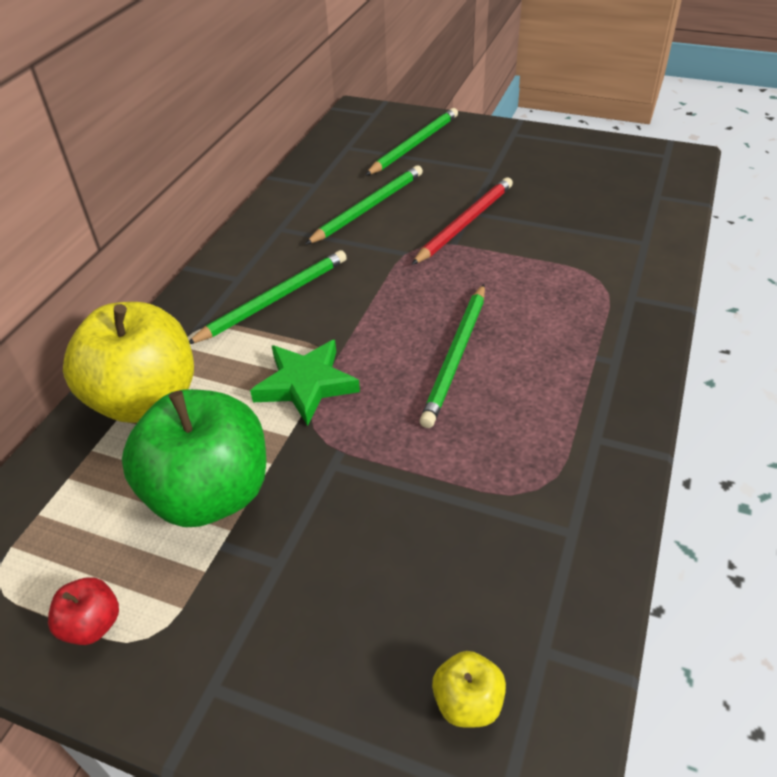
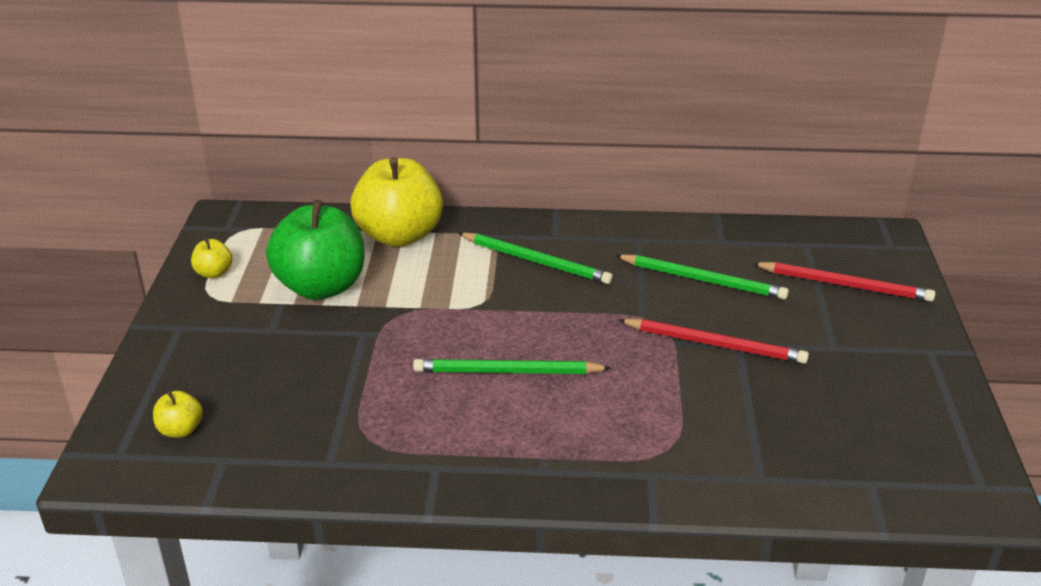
camera: 70 degrees right, 10 degrees down
red apple [48,577,119,645] -> yellow apple [191,238,233,278]
green star [250,340,360,426] -> none
green pencil [366,108,458,175] -> red pencil [752,262,935,302]

